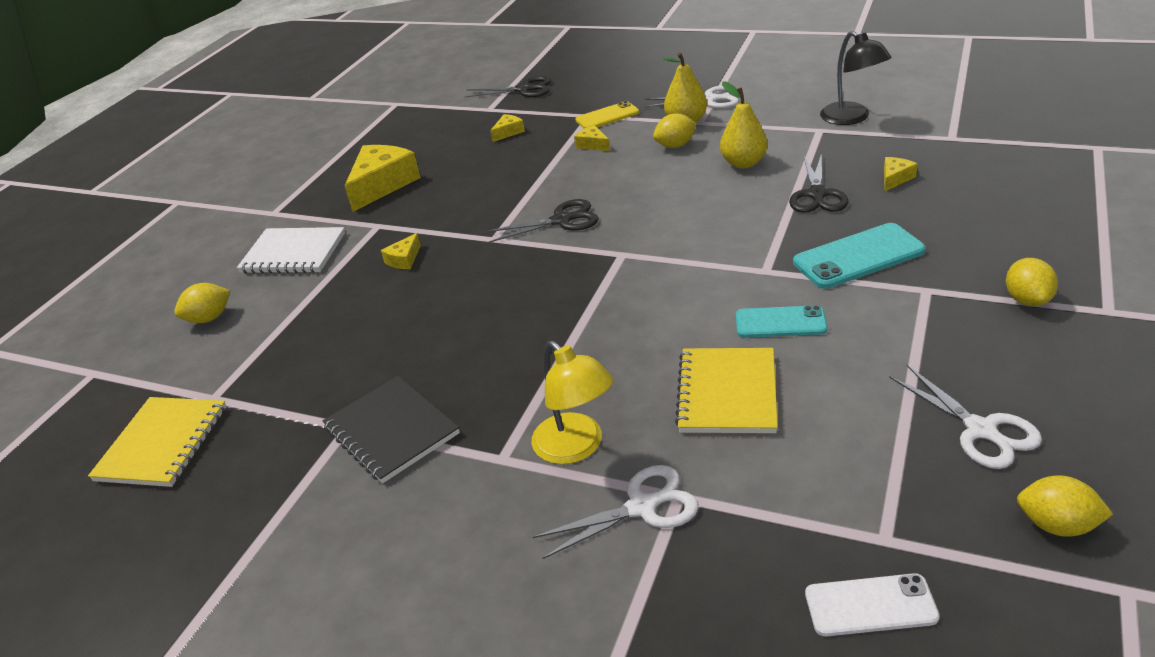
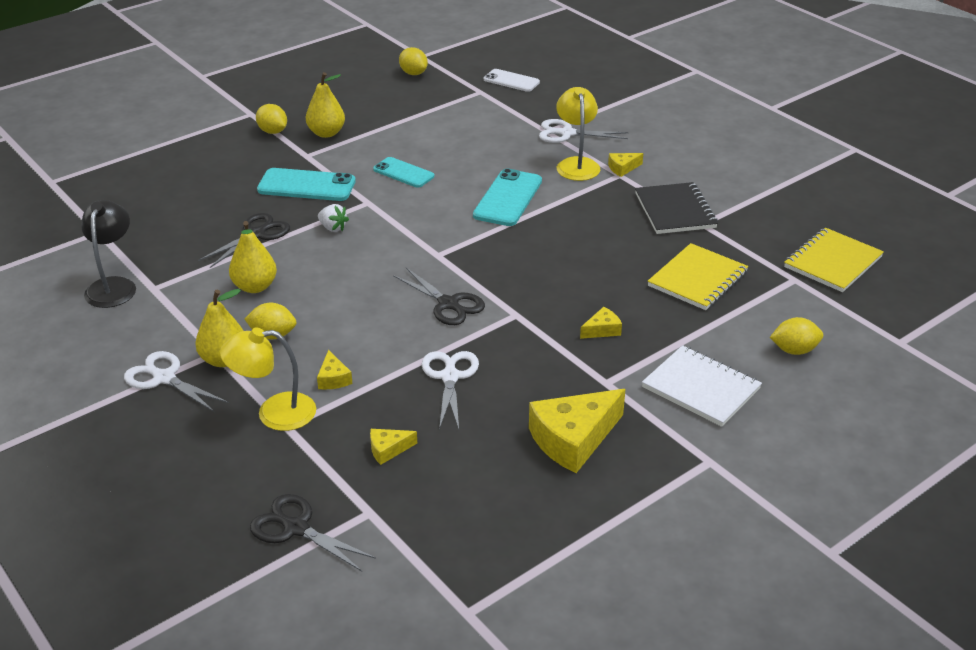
camera: 155 degrees left, 0 degrees up
black scissors [485,199,599,243] -> black scissors turned 150 degrees counterclockwise [393,268,485,325]
yellow phone [576,101,639,128] -> yellow lamp [220,327,316,431]
yellow notebook [675,348,778,433] -> yellow notebook moved to [648,243,749,310]
yellow cheese [884,157,918,191] -> yellow cheese moved to [608,153,643,177]
white scissors [889,365,1042,469] -> white scissors moved to [422,351,479,429]
yellow lemon [1006,258,1058,306] -> yellow lemon turned 75 degrees counterclockwise [256,104,287,134]
none -> yellow pear [306,72,345,138]
none -> white strawberry [318,204,349,232]
none -> turquoise phone [473,168,542,226]

